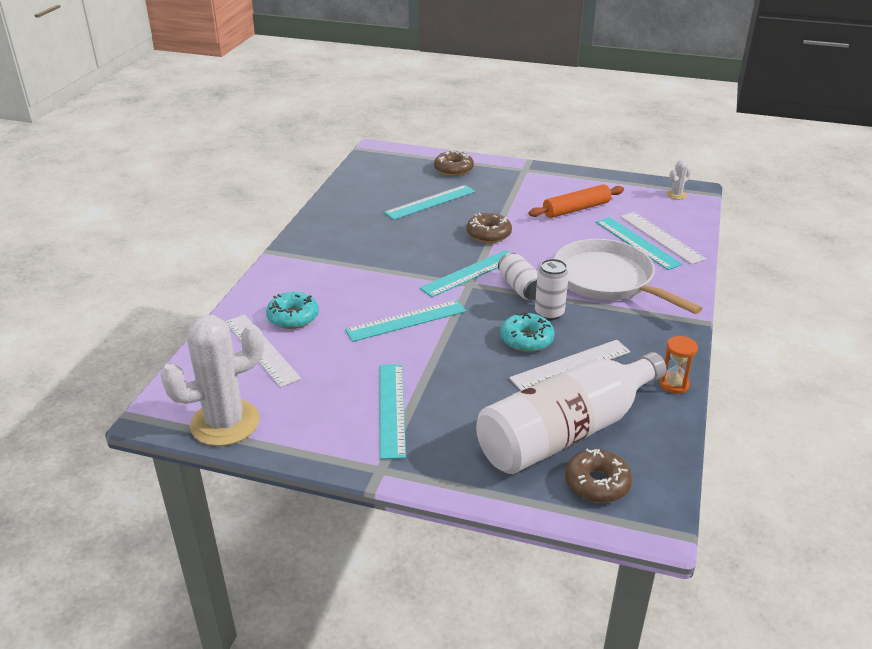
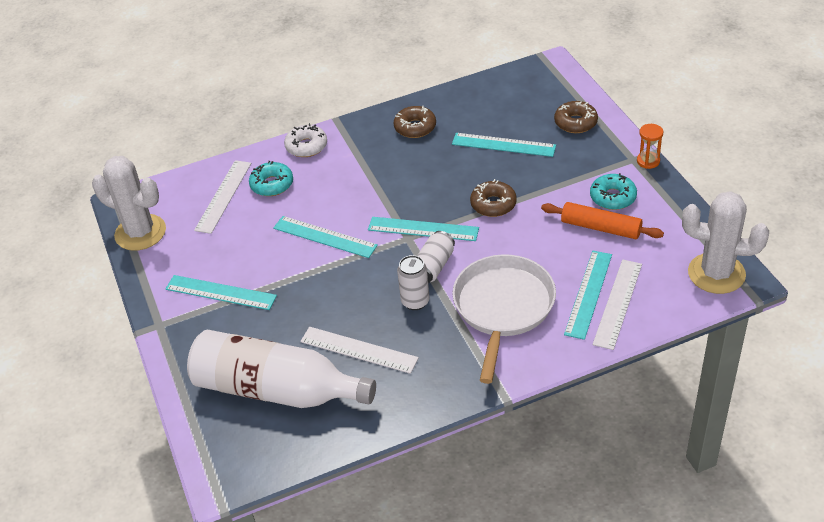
camera: 55 degrees right, 10 degrees up
turquoise ruler [379,364,406,459] -> turquoise ruler turned 60 degrees clockwise [165,275,277,310]
turquoise donut [500,312,555,352] -> turquoise donut moved to [590,173,637,210]
brown donut [565,449,632,503] -> brown donut moved to [394,106,436,138]
orange hourglass [660,336,698,394] -> orange hourglass moved to [637,124,664,169]
white cactus [666,160,691,199] -> white cactus [682,191,769,294], size x2.35
none -> white donut [284,123,327,157]

